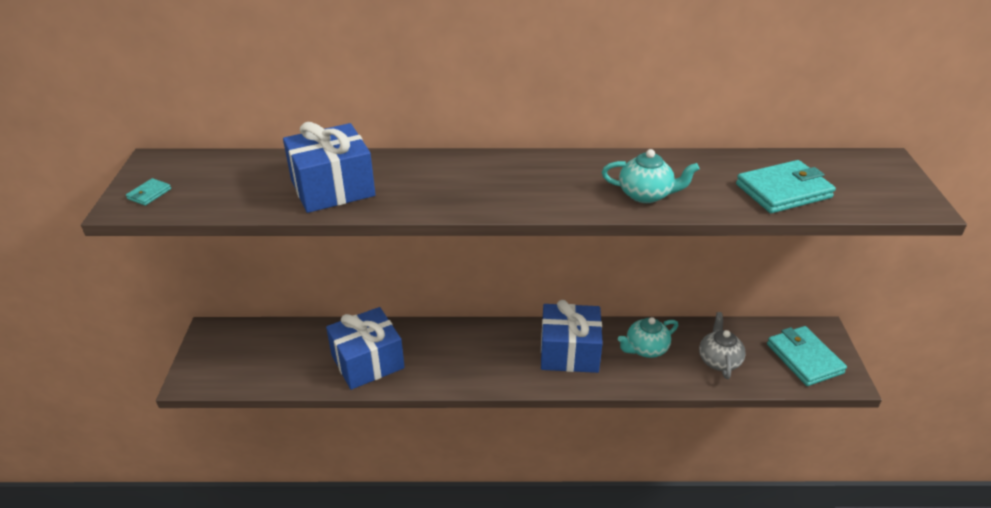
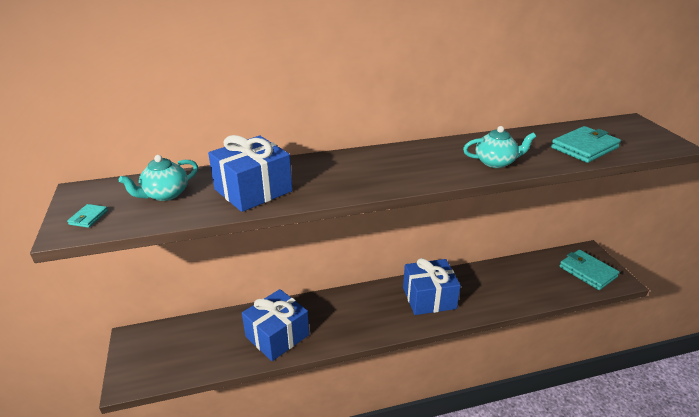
camera: 15 degrees left, 5 degrees down
turquoise teapot [618,317,678,358] -> turquoise teapot moved to [119,155,198,201]
grey teapot [699,312,746,379] -> none

